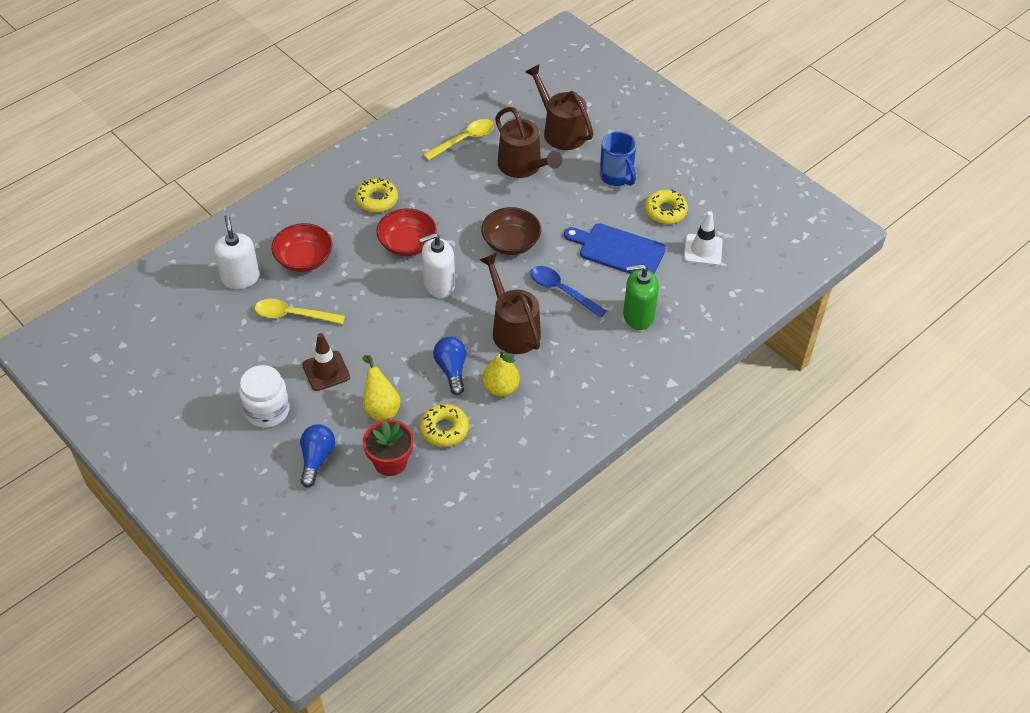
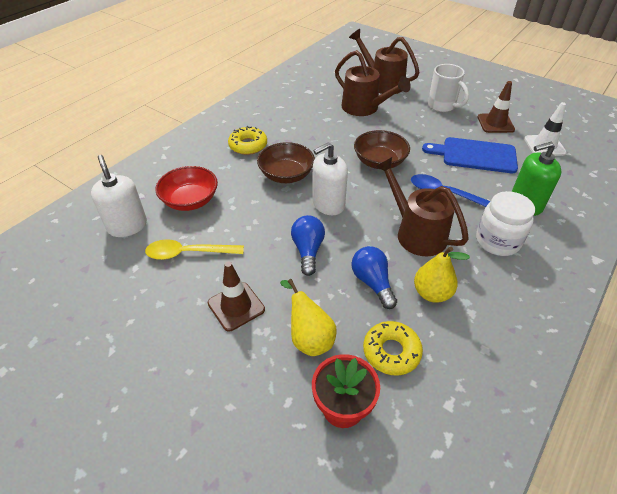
camera: 10 degrees left, 5 degrees down
white jar [239,365,290,428] -> white jar moved to [476,191,535,256]
blue light bulb [300,425,335,487] -> blue light bulb moved to [291,215,325,276]
red bowl [376,208,437,256] -> brown bowl [257,142,315,183]
yellow spoon [423,119,494,161] -> none
blue mug [600,132,636,186] -> white mug [428,64,469,112]
yellow donut [645,190,688,224] -> brown traffic cone [477,81,515,133]

